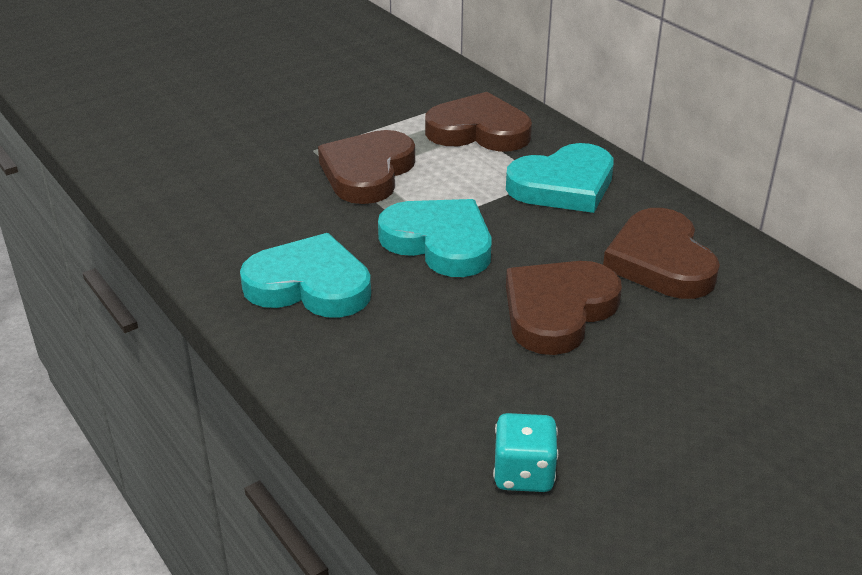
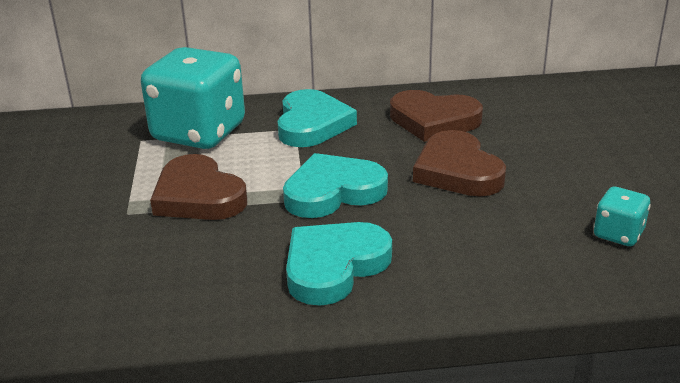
camera: 60 degrees left, 5 degrees down
brown heart [425,92,532,151] -> turquoise dice [141,47,245,149]

